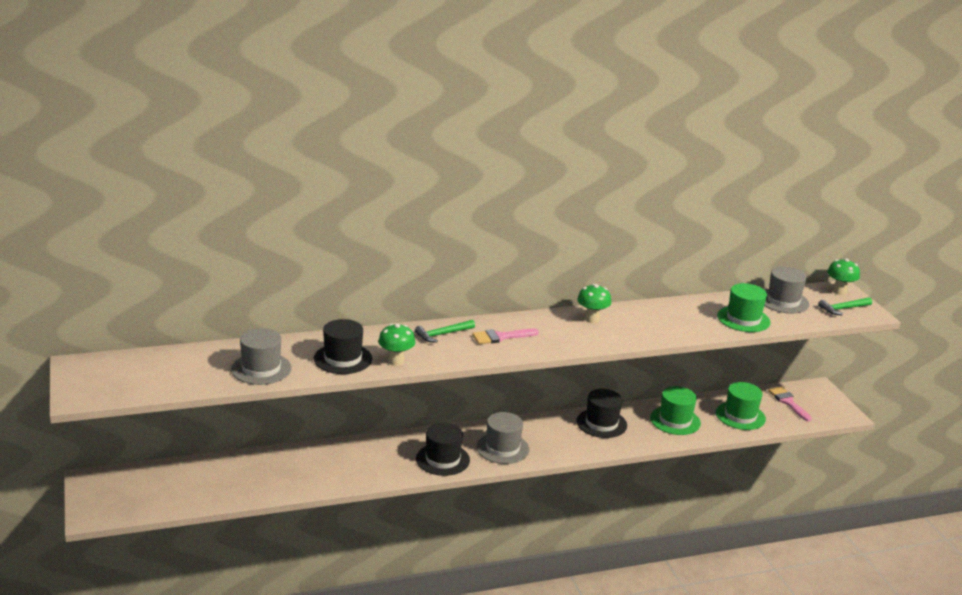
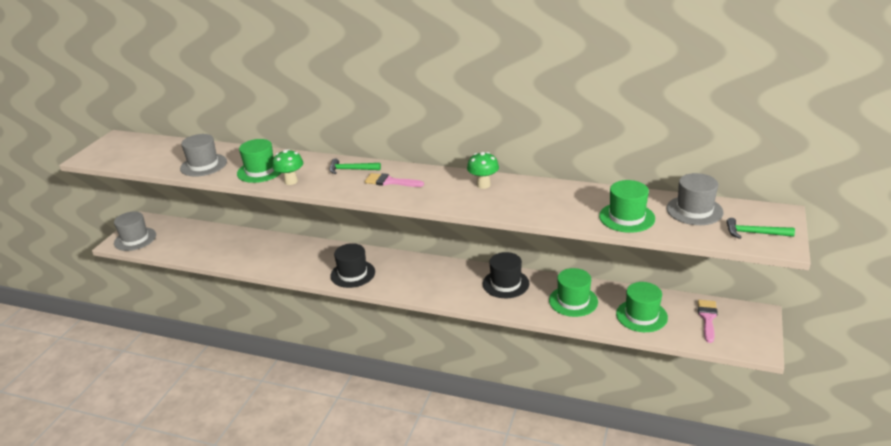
camera: 40 degrees right, 5 degrees up
black hat [314,319,372,374] -> green hat [237,139,281,183]
grey hat [477,412,529,464] -> grey hat moved to [114,211,156,251]
green mushroom [827,258,860,295] -> none

